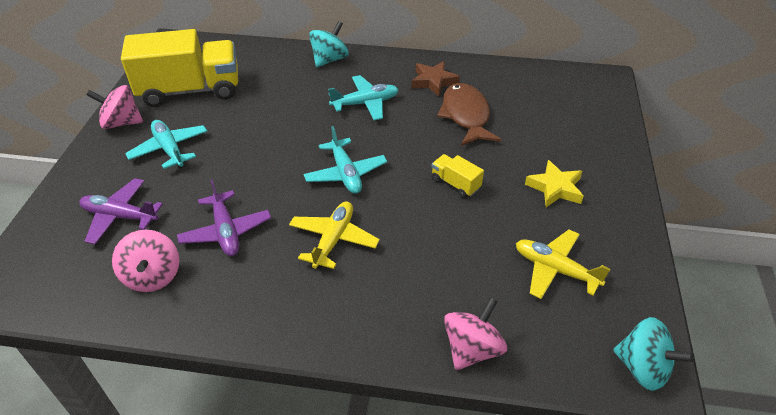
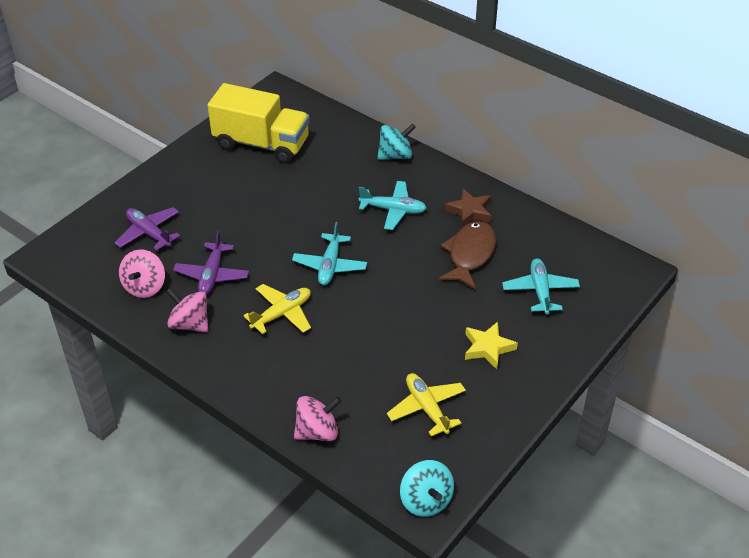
camera: 30 degrees right, 0 degrees up
pink spinning top [86,85,143,129] -> pink spinning top moved to [166,288,208,332]
turquoise plane [125,120,208,169] -> turquoise plane moved to [502,258,580,315]
yellow truck [432,154,484,198] -> none

